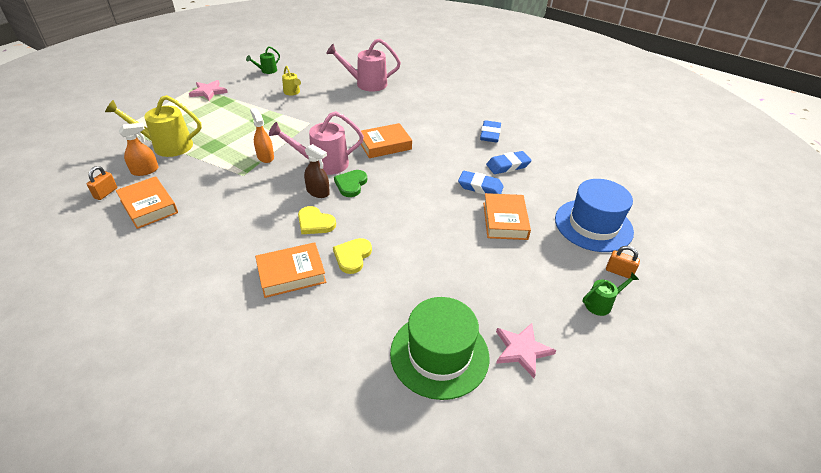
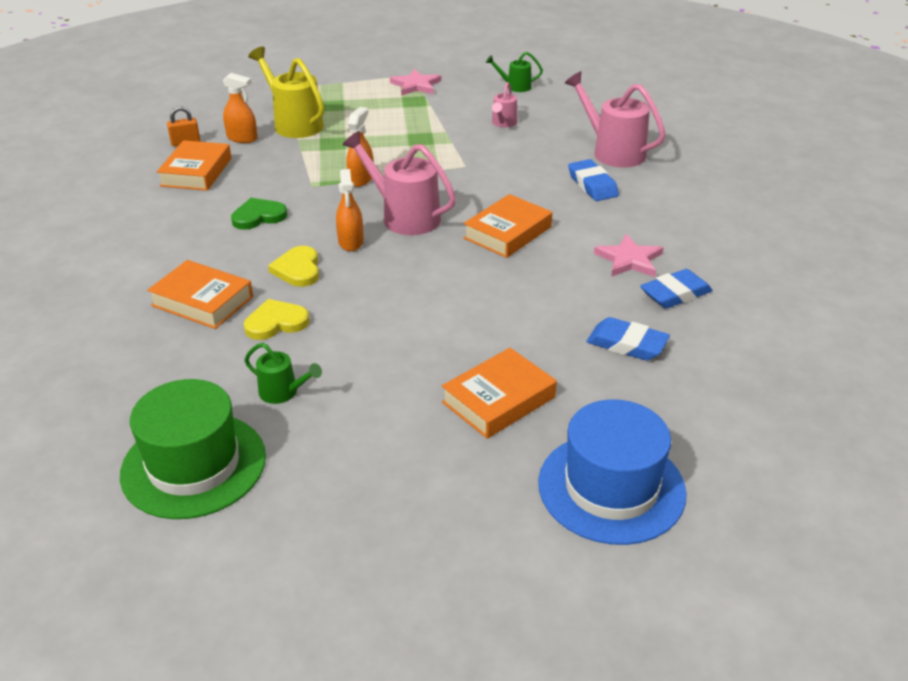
camera: 50 degrees right, 5 degrees down
yellow watering can [282,66,301,95] -> pink watering can [492,82,517,127]
brown spray bottle [304,144,330,198] -> orange spray bottle [336,169,364,251]
green heart [334,170,367,197] -> green heart moved to [231,198,287,230]
orange book [358,123,412,158] -> orange book turned 75 degrees counterclockwise [464,194,552,258]
blue eraser [458,171,504,195] -> blue eraser moved to [568,159,619,201]
pink star [496,323,557,378] -> pink star moved to [594,234,663,277]
green watering can [582,272,639,316] -> green watering can moved to [244,343,322,404]
orange padlock [606,246,640,278] -> none

